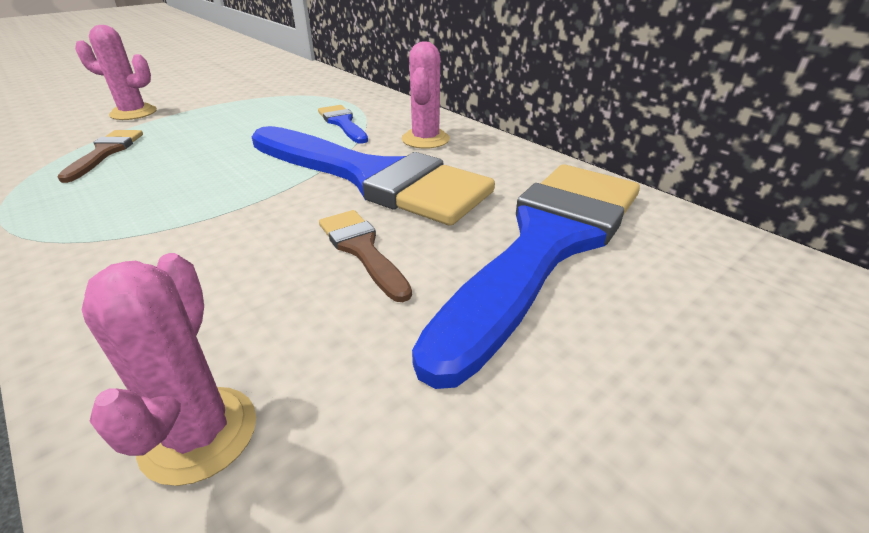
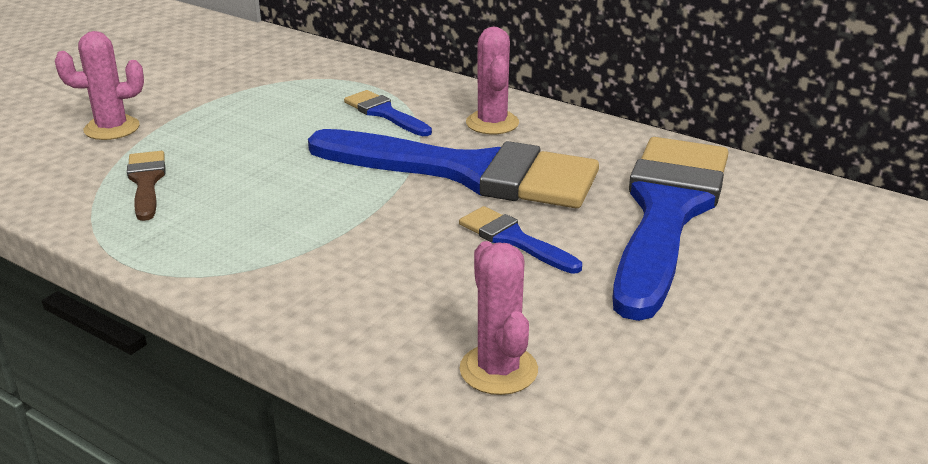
camera: 15 degrees left, 5 degrees down
brown brush [319,210,412,302] -> blue brush [459,206,582,274]

